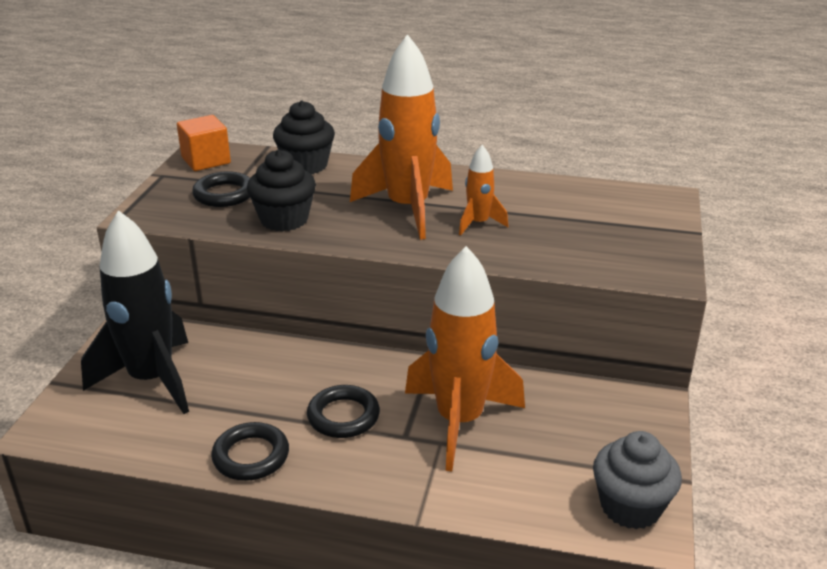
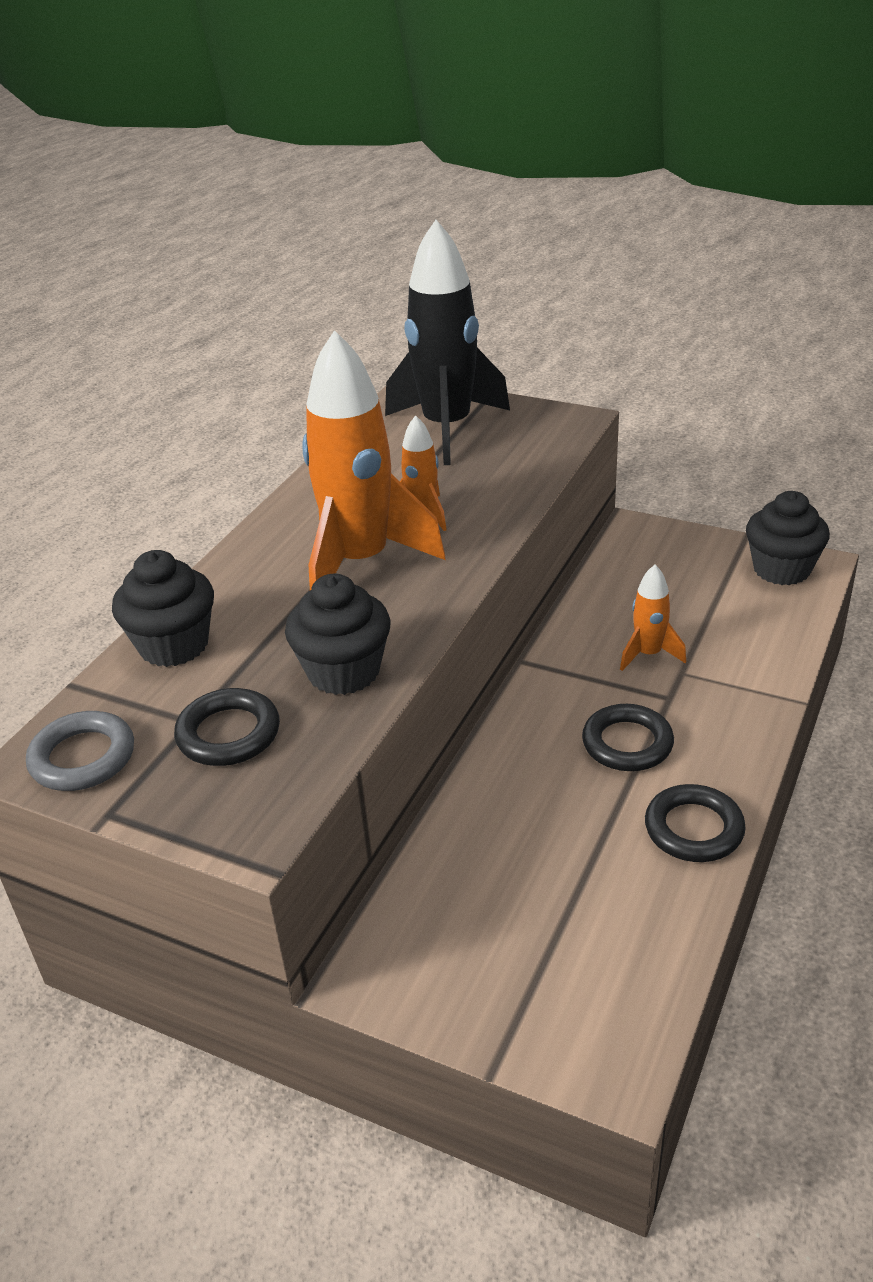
camera: 75 degrees left, 5 degrees up
black rocket [81,210,189,414] -> black rocket moved to [385,220,510,465]
orange cube [177,115,231,171] -> grey ring [26,711,134,791]
orange rocket [405,246,525,471] -> orange rocket [620,565,686,671], size x0.47
grey cupcake [593,431,682,530] -> black cupcake [746,491,830,585]

